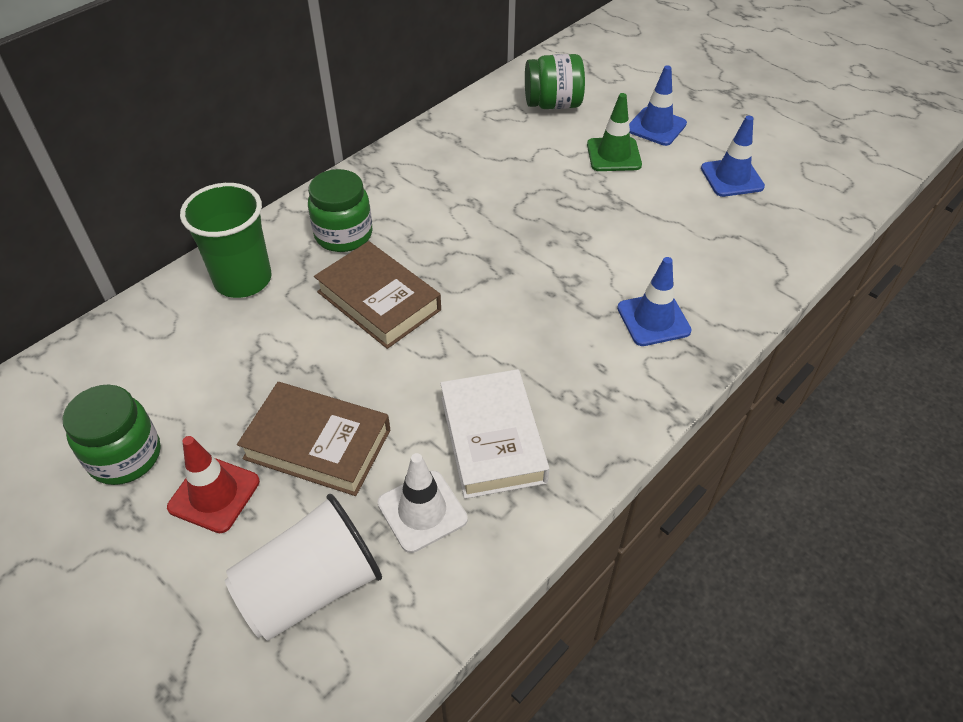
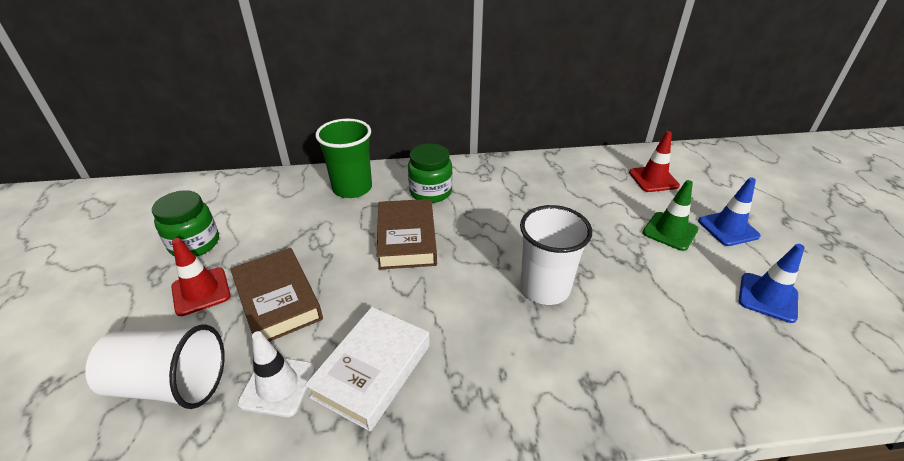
camera: 40 degrees right, 10 degrees down
green jar [525,54,585,109] -> red traffic cone [629,131,680,192]
blue traffic cone [617,257,692,346] -> none
none -> white cup [520,205,592,305]

